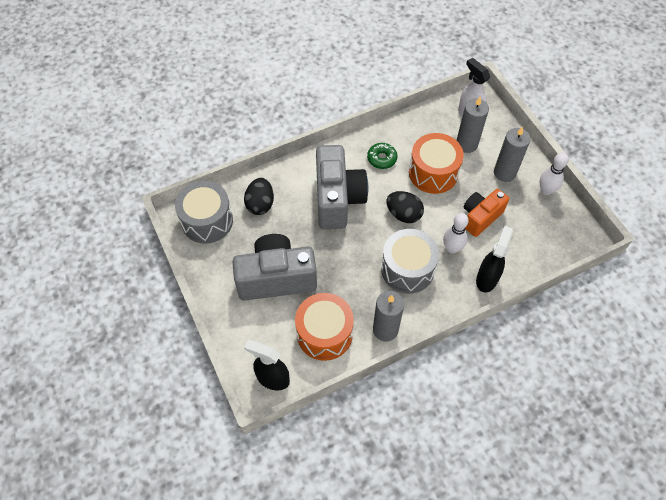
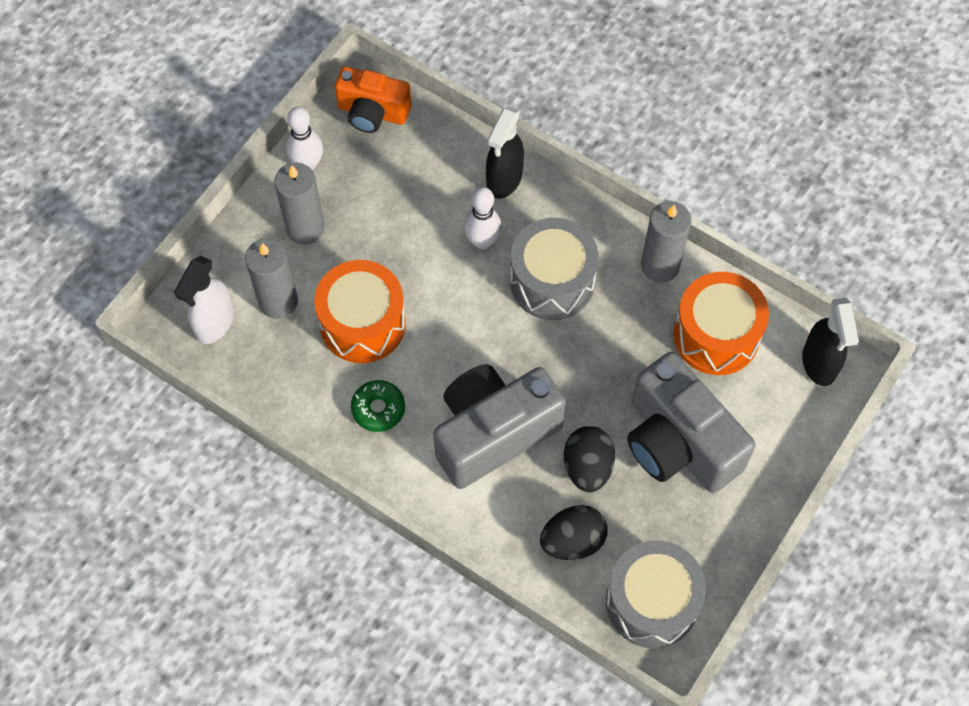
camera: 120 degrees left, 5 degrees up
black egg [387,191,424,223] -> black egg moved to [564,426,615,492]
orange camera [464,189,509,237] -> orange camera moved to [335,67,411,133]
black spray bottle [476,226,513,293] -> black spray bottle turned 60 degrees counterclockwise [486,106,524,199]

